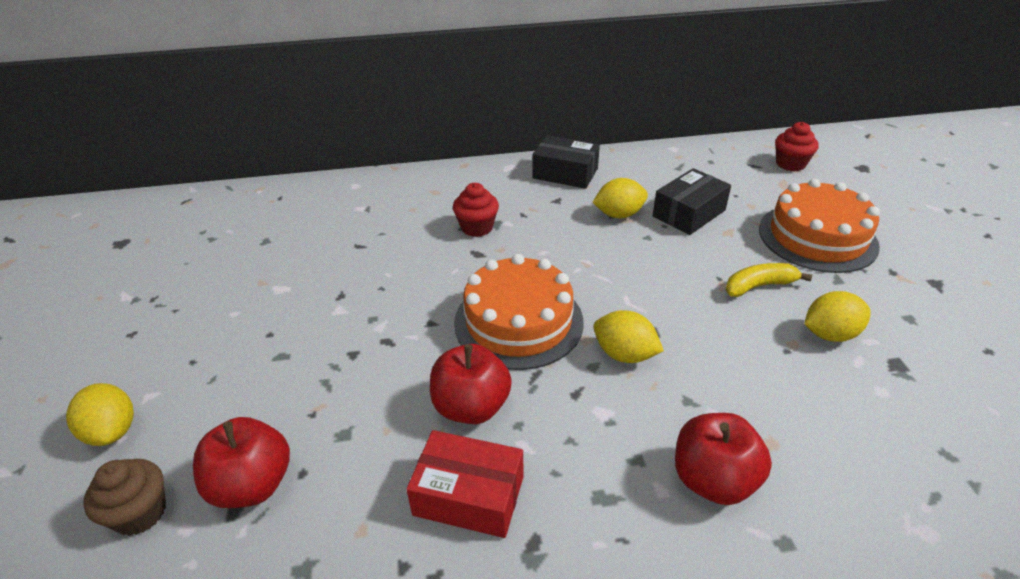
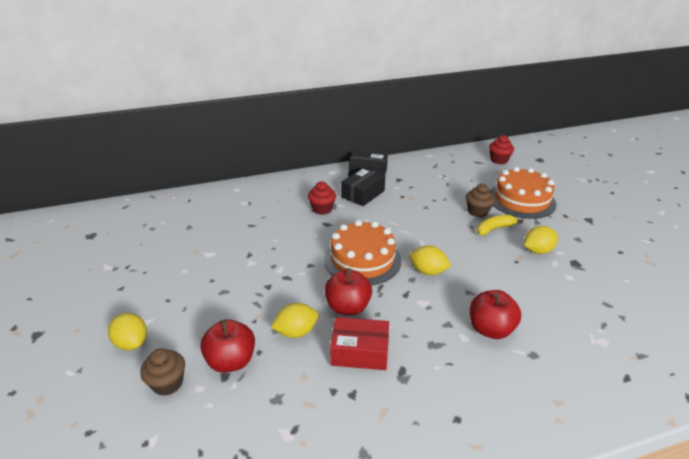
camera: 10 degrees left, 5 degrees down
yellow lemon [592,178,648,218] -> yellow lemon moved to [271,303,318,338]
black box [653,168,731,235] -> black box moved to [341,167,385,206]
none -> brown cupcake [466,184,495,217]

